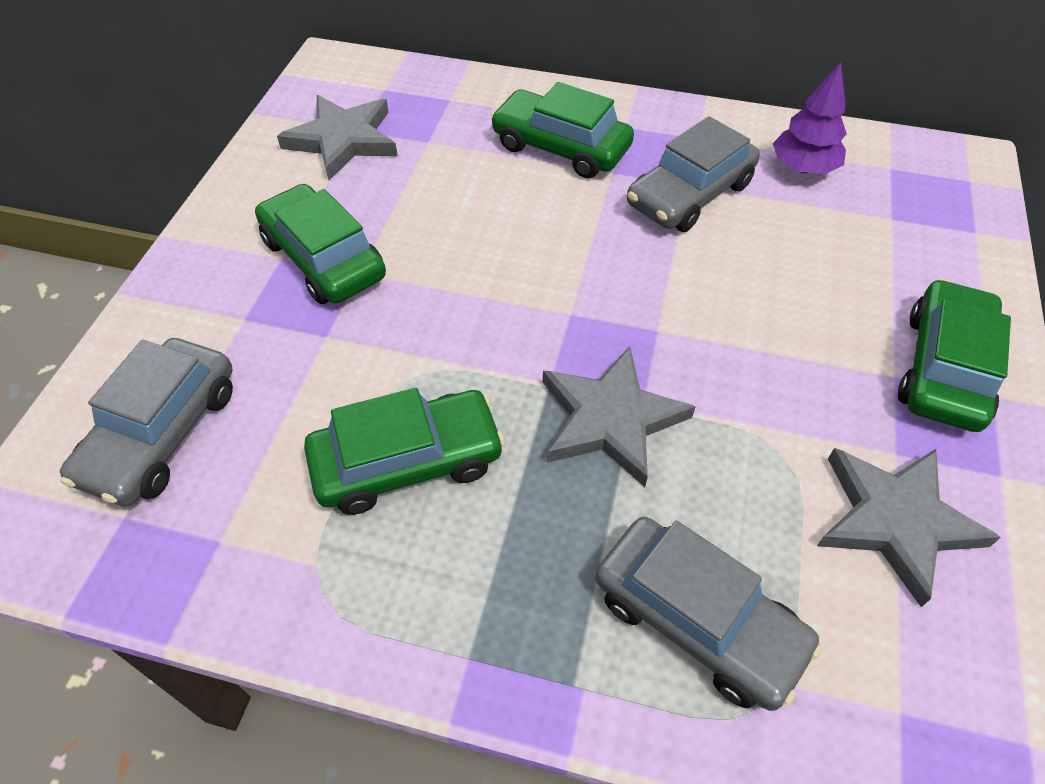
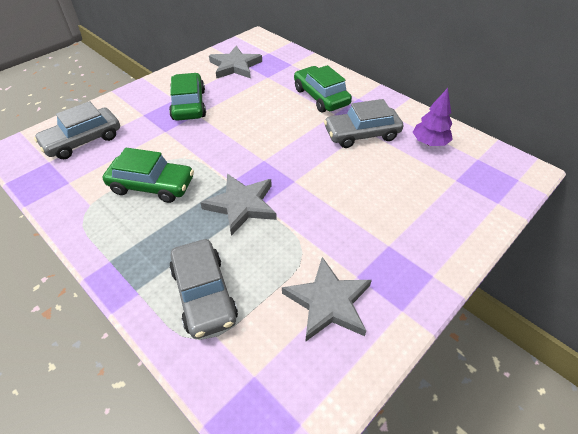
camera: 30 degrees right, 5 degrees down
green car [898,279,1011,432] -> none

